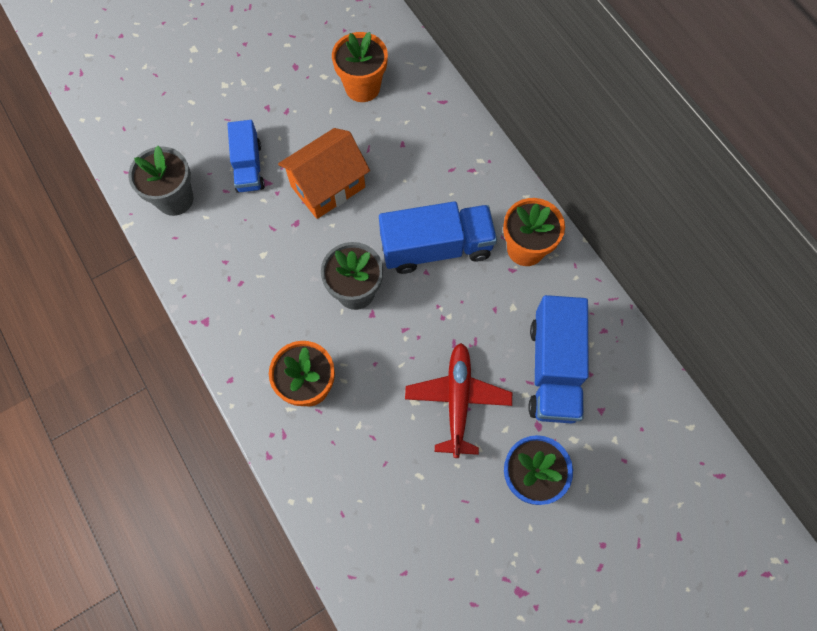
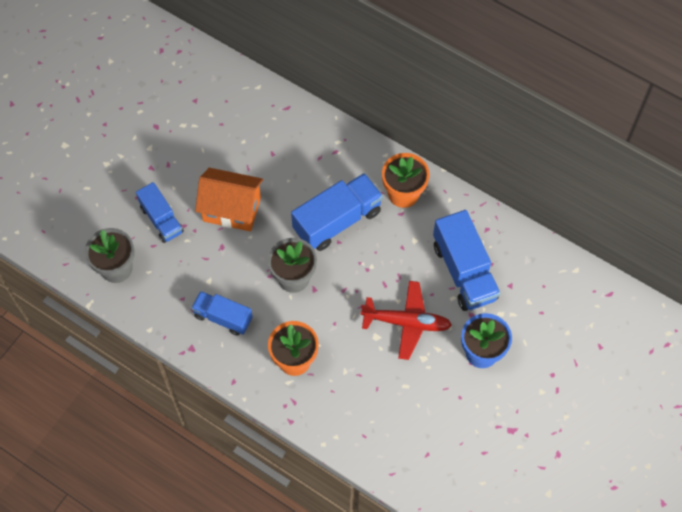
camera: 25 degrees left, 5 degrees down
orange house [278,128,370,219] -> orange house turned 75 degrees clockwise [195,168,263,231]
orange flower pot [332,32,388,102] -> none
red plane [405,343,512,458] -> red plane turned 120 degrees clockwise [361,281,452,360]
none -> blue truck [191,291,252,336]

